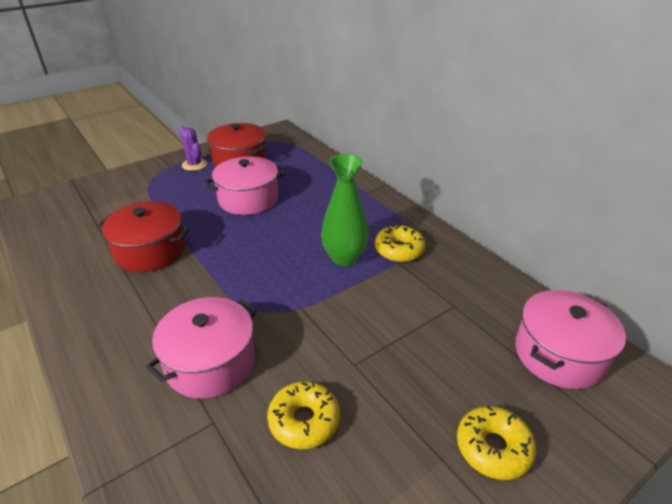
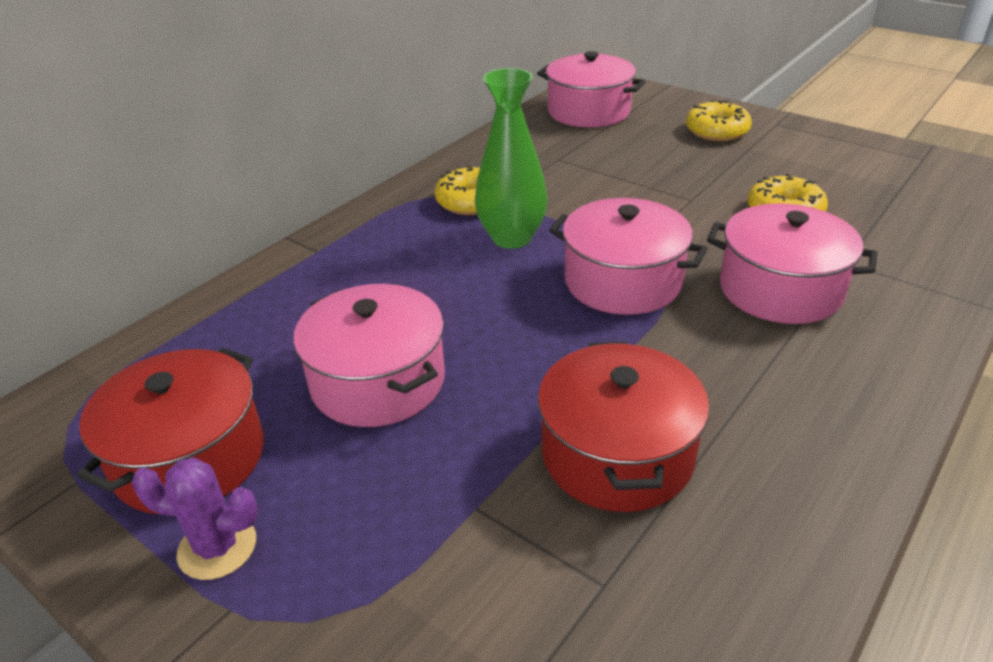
camera: 105 degrees left, 0 degrees up
purple cactus [179,126,207,171] -> purple cactus turned 60 degrees clockwise [132,457,258,580]
none -> pink pot [549,198,708,315]

